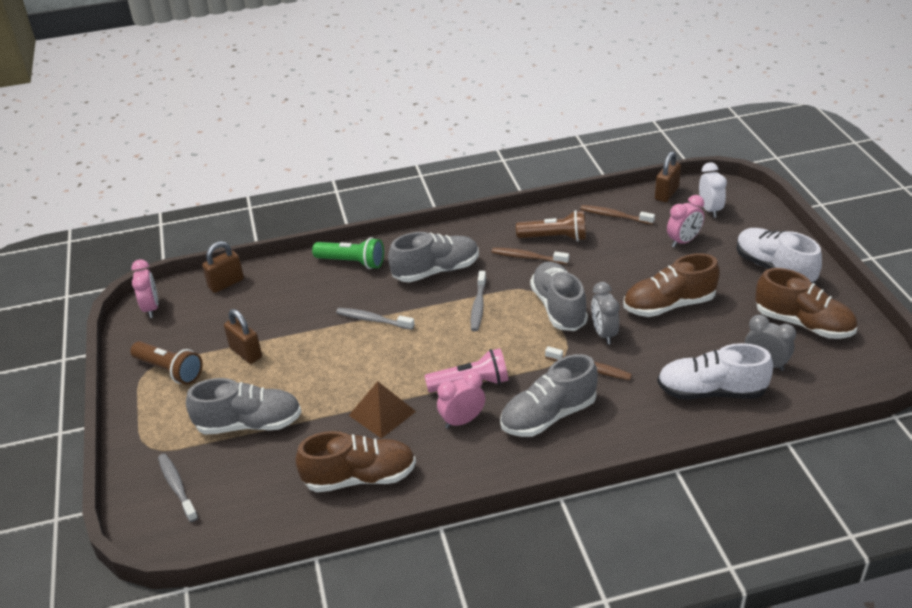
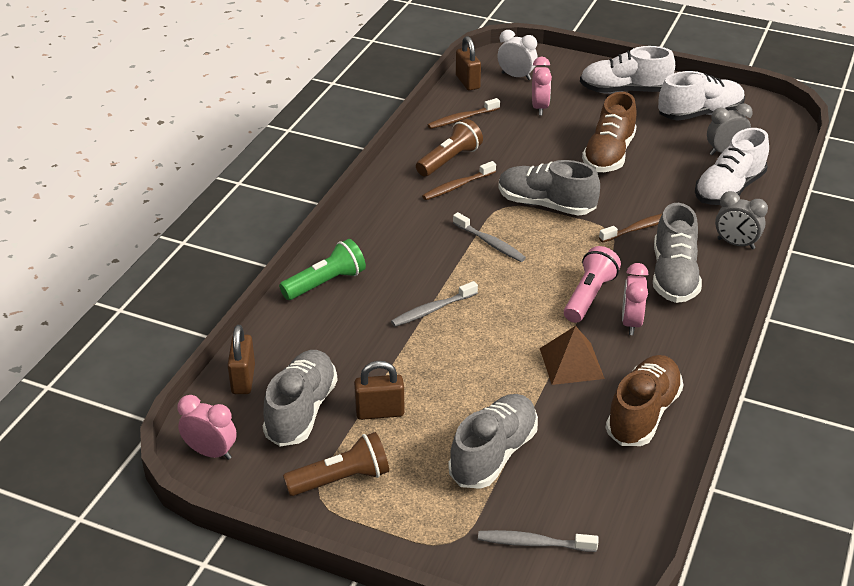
camera: 55 degrees left, 0 degrees up
grey shoe [388,232,479,282] -> grey shoe moved to [263,350,338,446]
grey clock [591,282,620,344] -> grey clock moved to [715,191,768,249]
brown shoe [755,268,857,339] -> white shoe [658,71,745,121]

